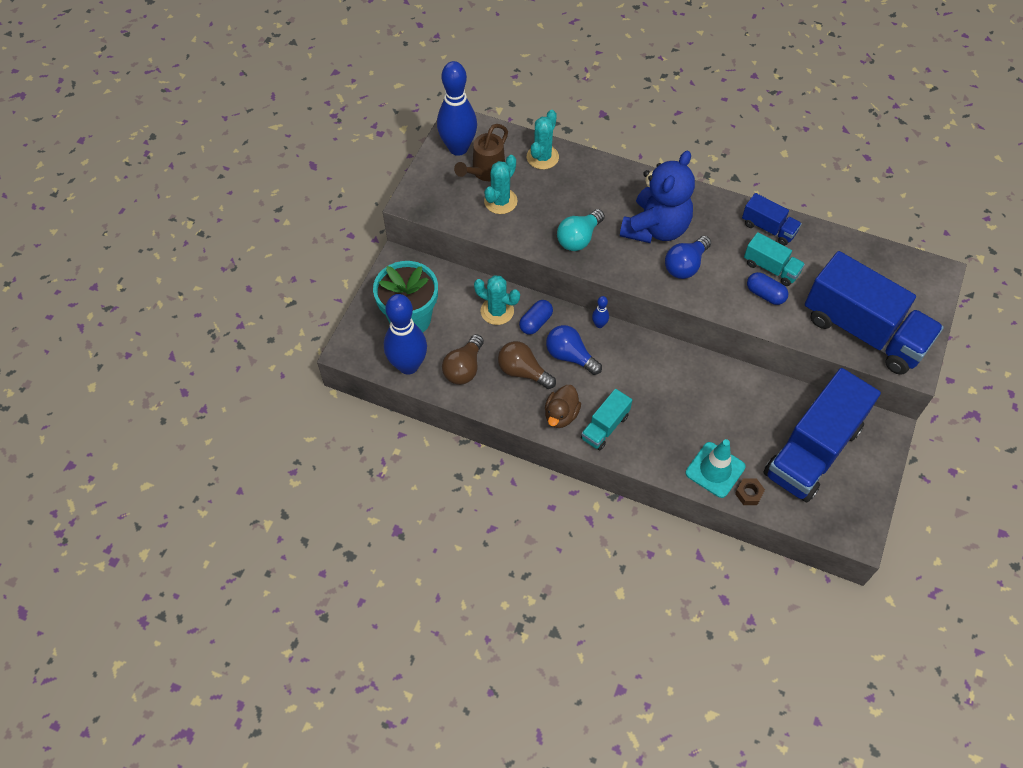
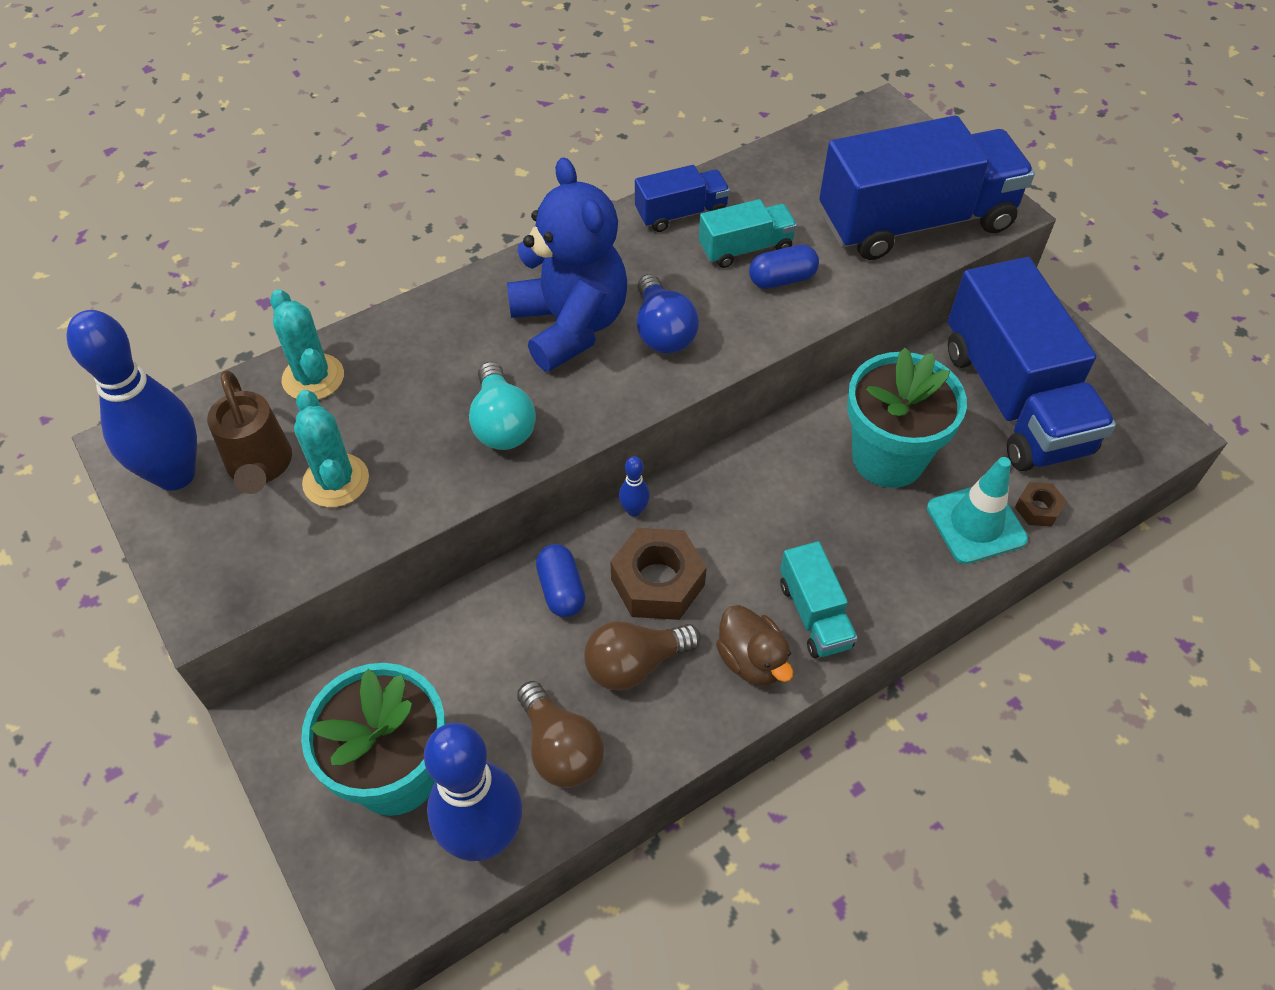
camera: 55 degrees left, 5 degrees down
turquoise cactus [474,275,520,325] -> none
blue light bulb [546,325,602,375] -> brown nut [610,528,707,620]
none -> turquoise flower pot [847,348,967,488]

